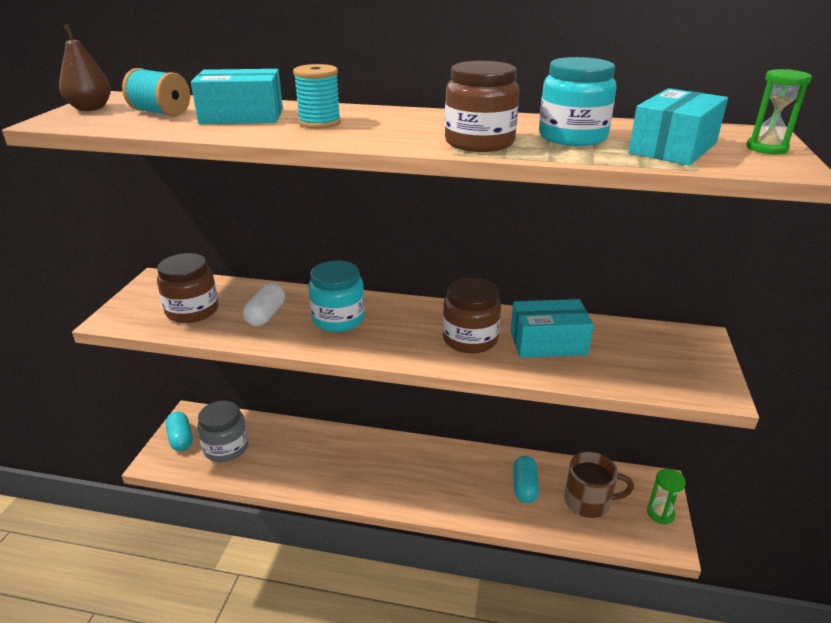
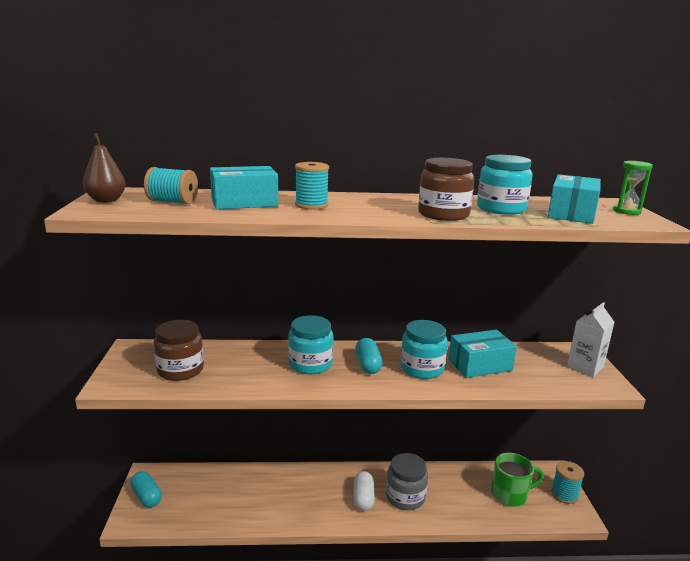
camera: 15 degrees left, 10 degrees down
grey jar [197,401,248,462] -> grey jar moved to [386,453,428,510]
white capsule [243,283,285,326] -> white capsule moved to [354,471,375,511]
brown jar [443,278,501,354] -> turquoise jar [400,320,448,379]
turquoise capsule [513,456,539,503] -> turquoise capsule moved to [355,338,383,374]
brown mug [565,452,634,518] -> green mug [491,453,544,507]
green hourglass [647,469,686,524] -> turquoise spool [551,461,584,504]
none -> white carton [567,302,614,377]

